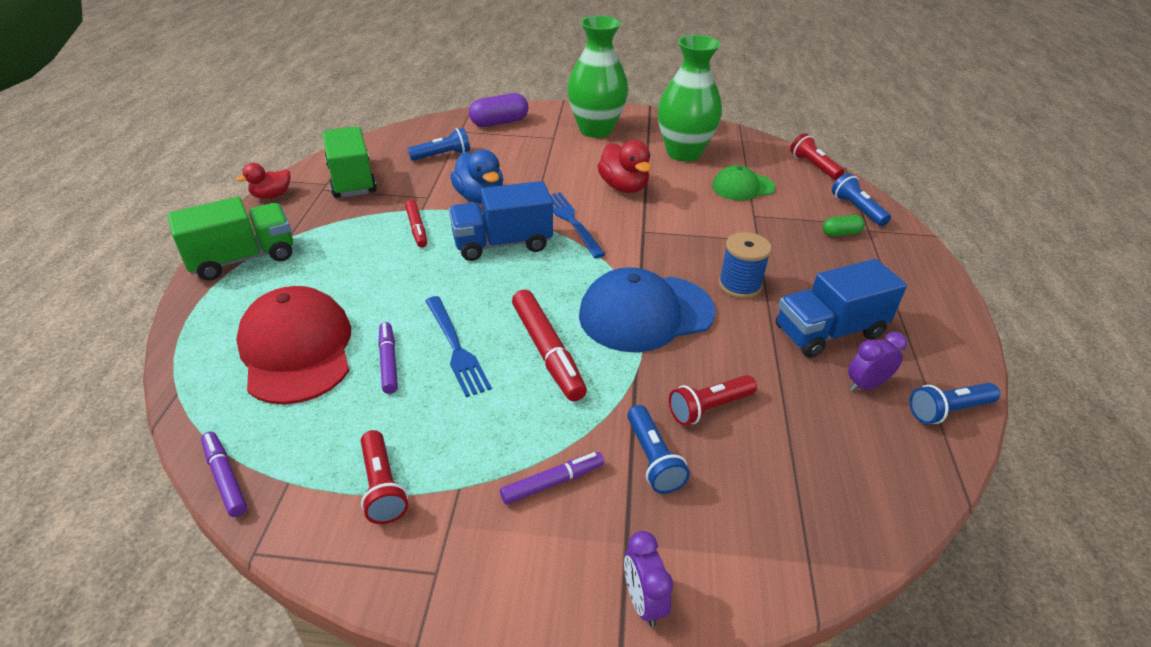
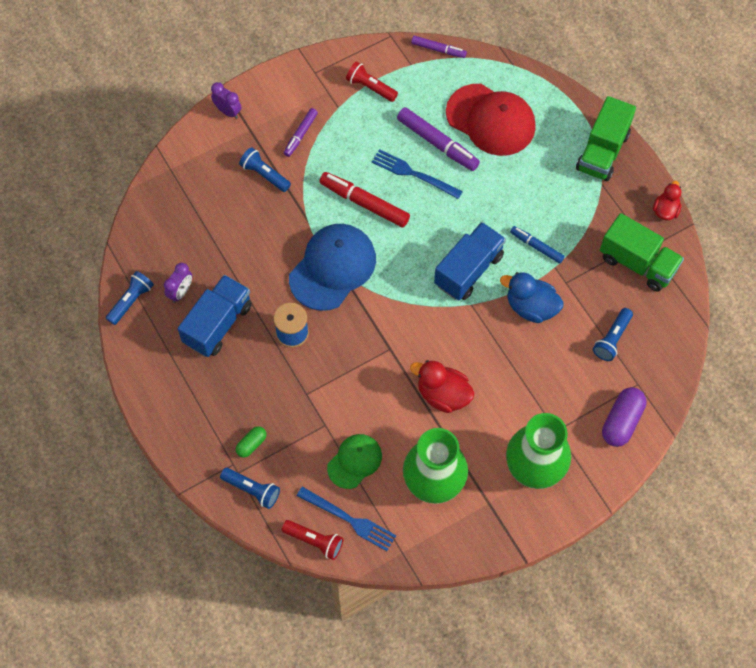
camera: 145 degrees right, 25 degrees up
purple marker [378,322,398,394] -> purple marker [397,107,480,171], size x1.66
red marker [405,200,427,247] -> blue marker [510,226,565,264]
blue fork [550,192,606,258] -> blue fork moved to [297,486,396,551]
red flashlight [669,375,757,425] -> none

